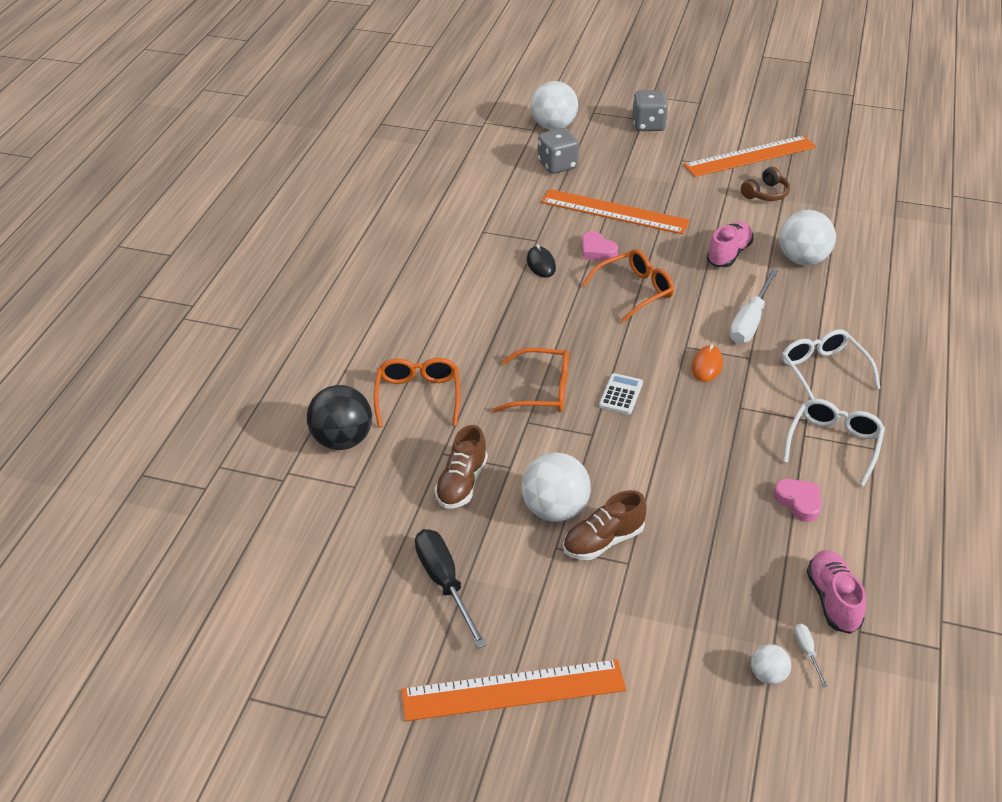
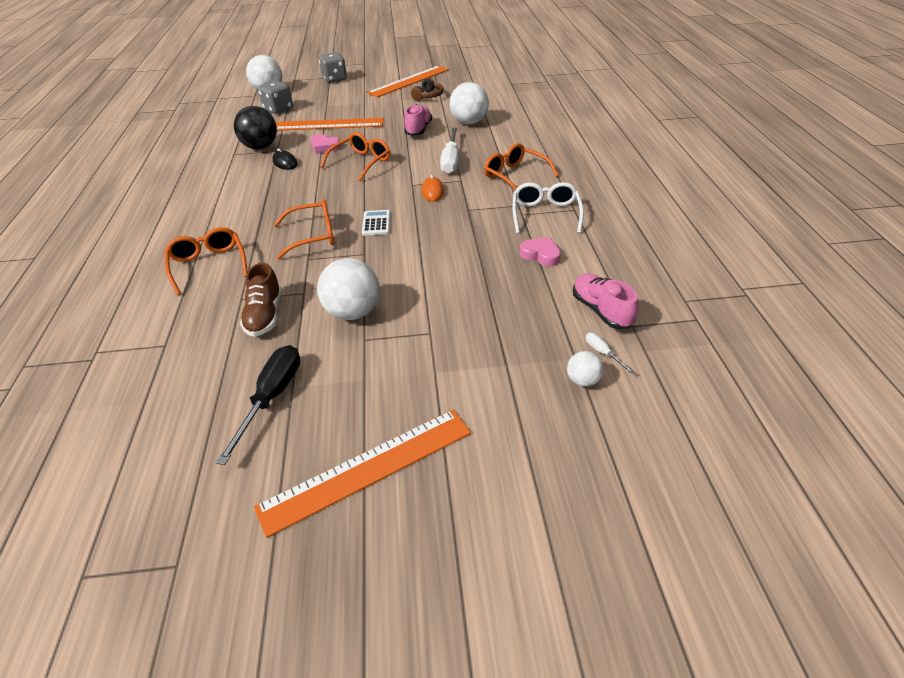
camera: 20 degrees left, 0 degrees up
black ball [307,385,372,450] -> black ball moved to [234,106,277,149]
black screwdriver [415,529,487,649] -> black screwdriver turned 60 degrees clockwise [216,345,300,465]
brown shoe [563,490,647,560] -> none
white glasses [782,329,880,399] -> orange glasses [484,143,559,190]

